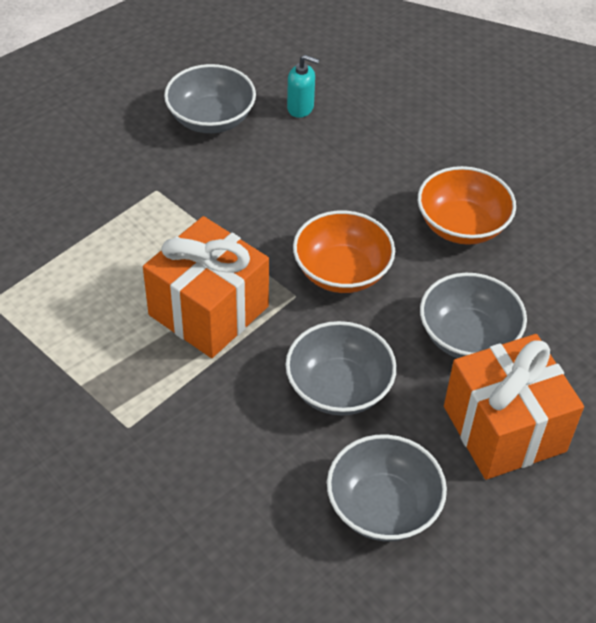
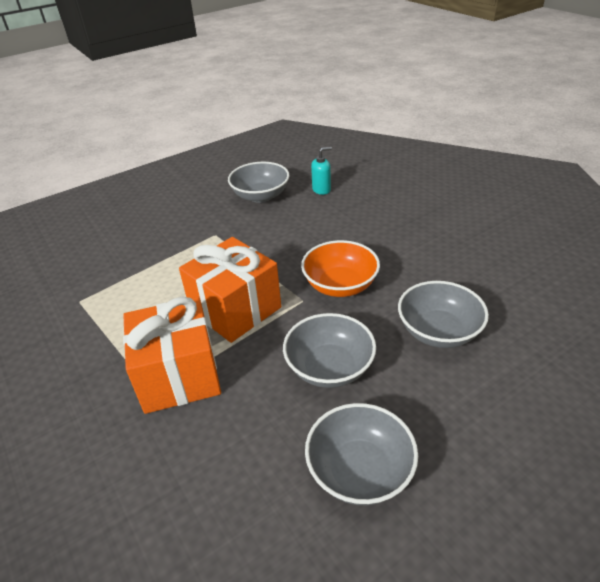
camera: 10 degrees right, 10 degrees down
turquoise soap dispenser [287,55,319,118] -> turquoise soap dispenser turned 45 degrees counterclockwise [311,147,332,195]
orange bowl [418,166,516,245] -> none
orange gift [444,334,584,480] -> orange gift moved to [123,297,221,414]

